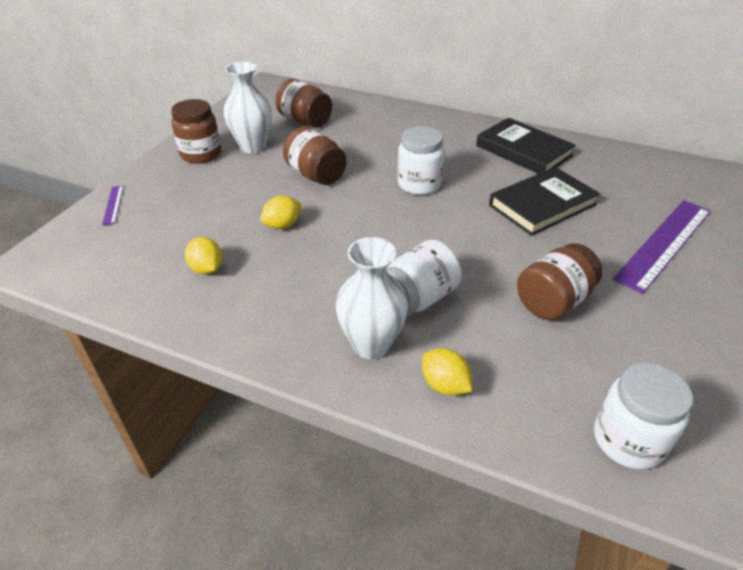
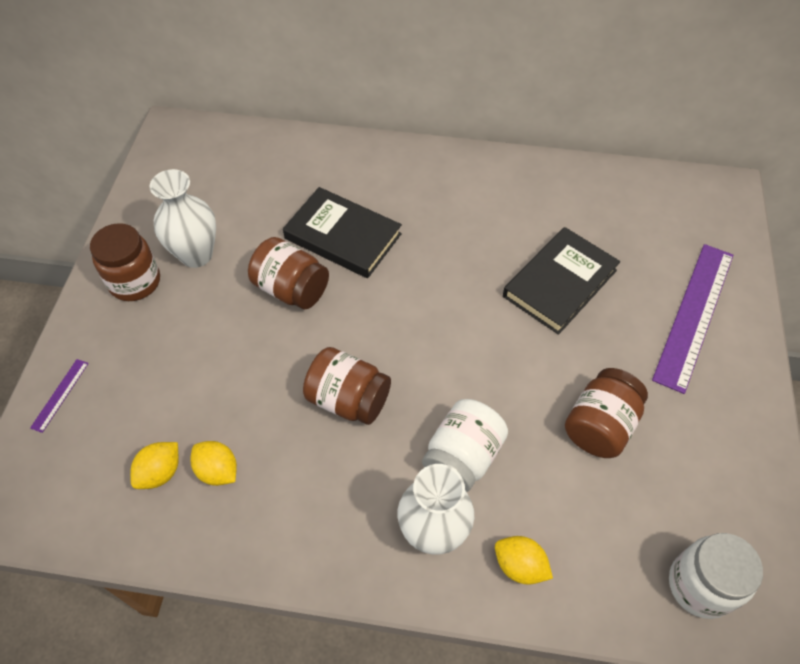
camera: 15 degrees left, 15 degrees up
purple ruler [102,186,124,225] -> purple ruler turned 45 degrees clockwise [30,359,89,433]
yellow lemon [260,196,302,229] -> yellow lemon moved to [130,442,179,489]
brown jar [275,79,332,128] -> brown jar moved to [303,347,391,425]
white jar [397,126,445,195] -> none
black book [476,118,576,174] -> black book moved to [283,187,402,278]

